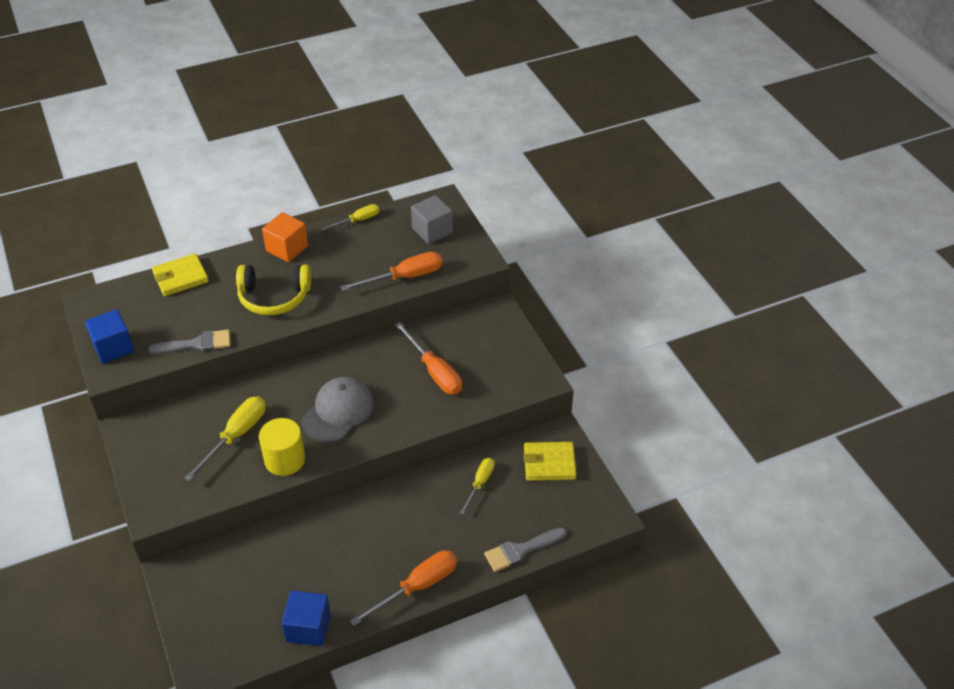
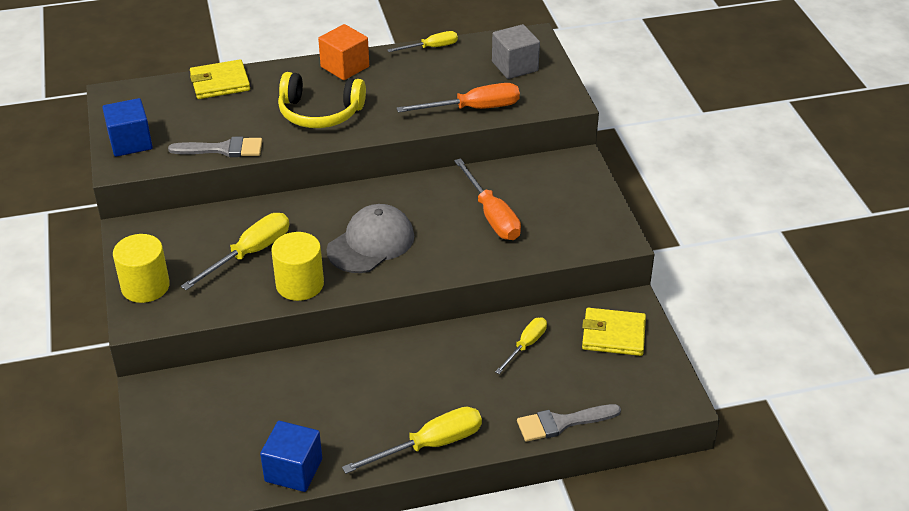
camera: 10 degrees right, 5 degrees down
orange screwdriver [350,550,457,626] -> yellow screwdriver [342,407,482,474]
none -> yellow cylinder [113,234,170,303]

